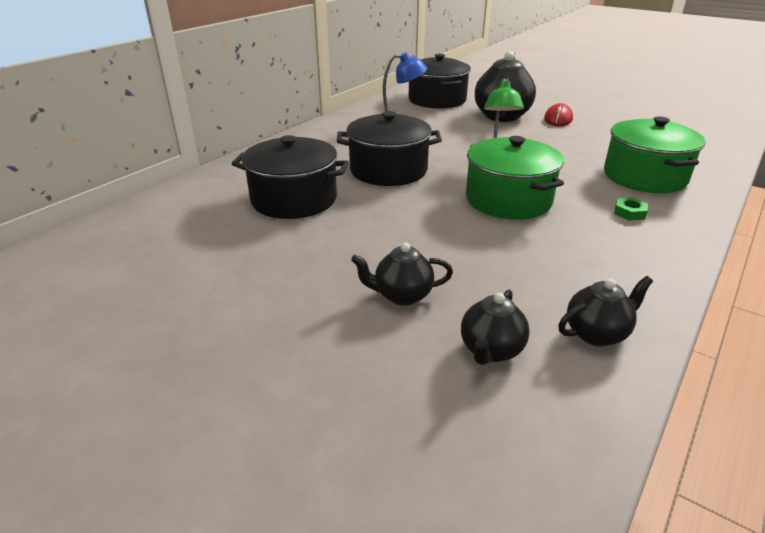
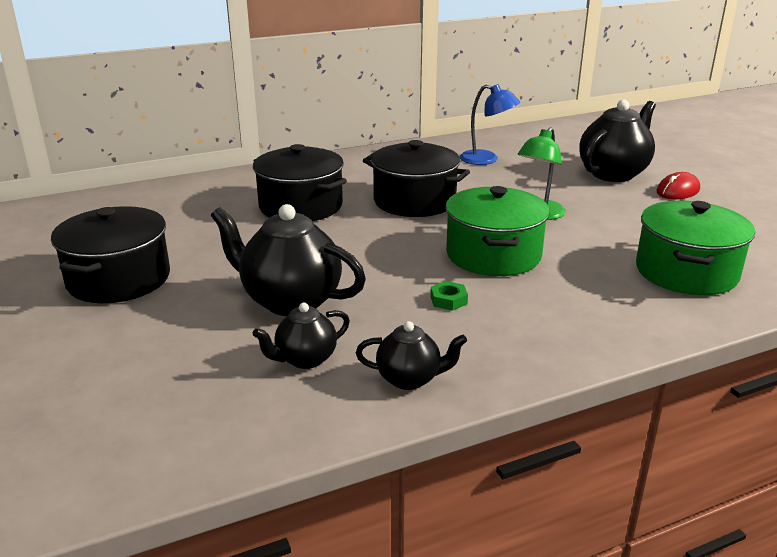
camera: 30 degrees right, 5 degrees down
black teapot [351,243,453,306] -> black teapot [211,204,366,316], size x1.83
black pot [409,54,471,109] -> black pot moved to [51,206,170,303]
green nut [614,197,648,221] -> green nut moved to [430,281,468,311]

